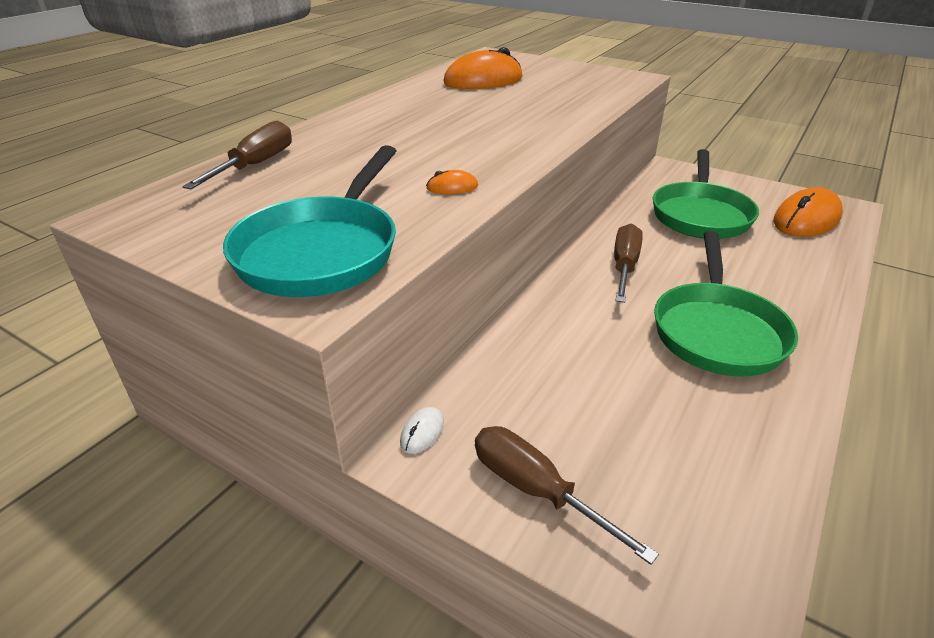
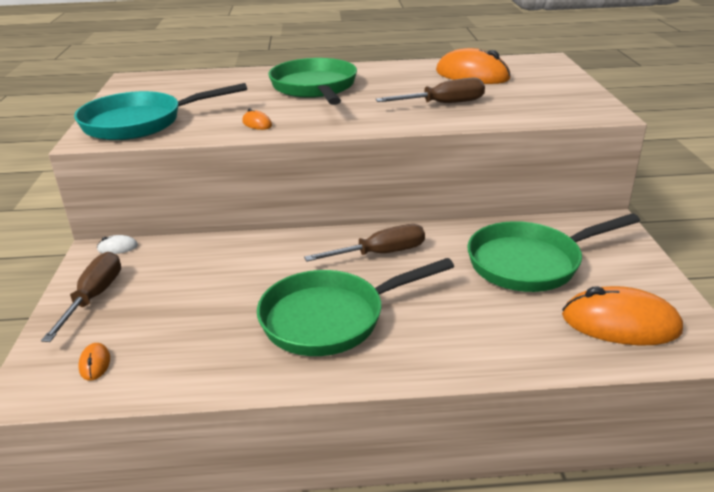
camera: 55 degrees right, 5 degrees down
brown screwdriver [182,121,292,189] -> brown screwdriver moved to [376,78,485,103]
none -> orange mouse [78,343,110,381]
none -> green pan [268,58,357,105]

